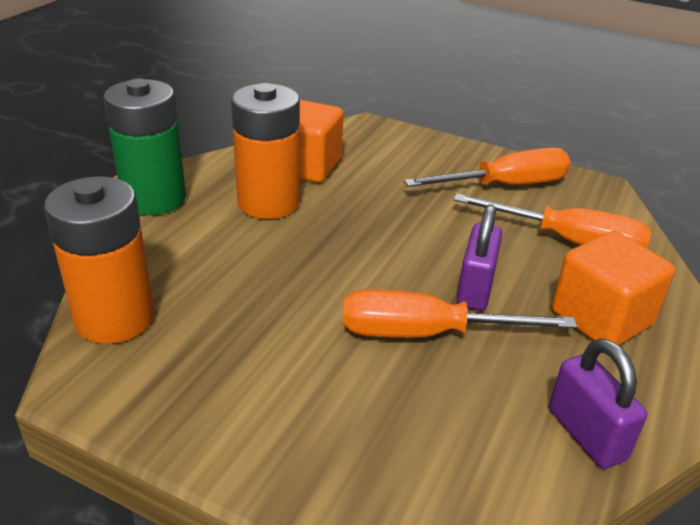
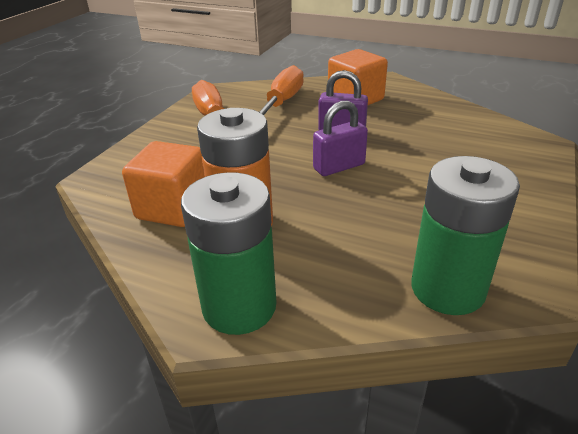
camera: 90 degrees left, 0 degrees up
orange battery [44,176,155,344] -> green battery [411,156,520,315]
orange screwdriver [343,289,577,338] -> none
purple padlock [549,338,647,469] -> purple padlock moved to [313,101,368,176]

